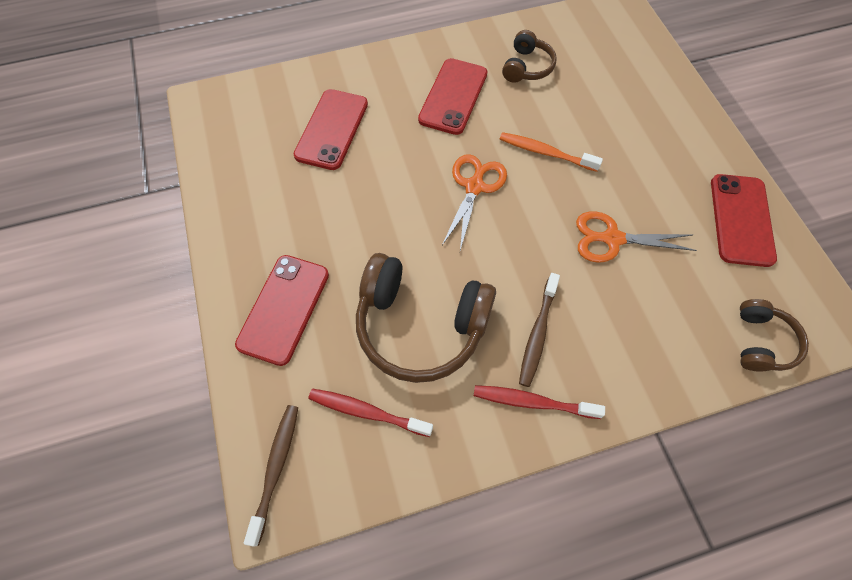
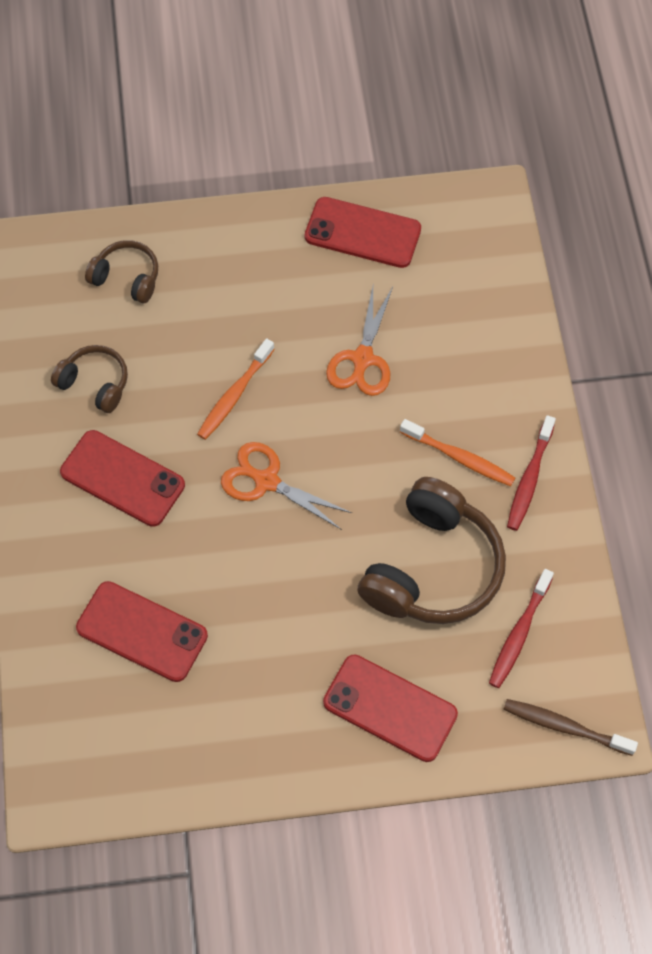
camera: 80 degrees left, 0 degrees up
brown toothbrush [519,273,560,387] -> orange toothbrush [400,419,515,486]
brown headphones [740,299,809,372] -> brown headphones moved to [85,240,158,303]

